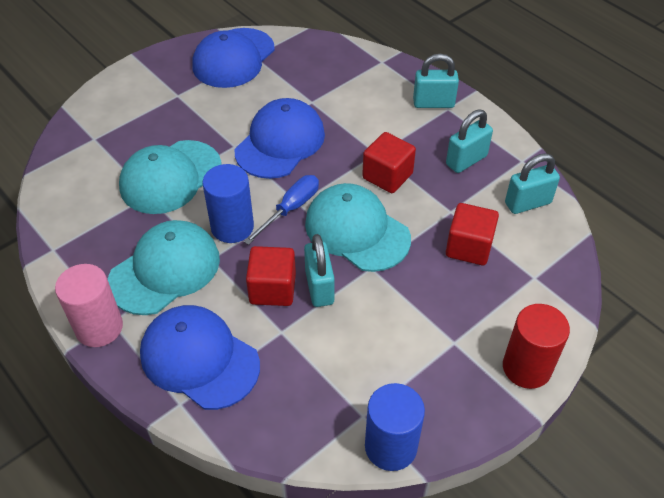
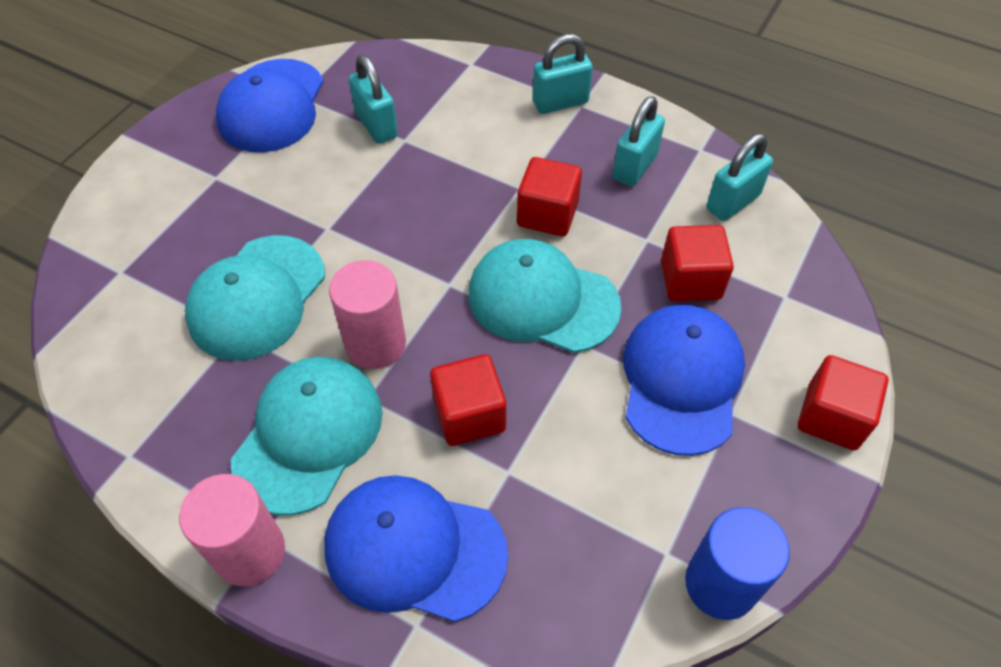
camera: 20 degrees left, 5 degrees up
blue cylinder [202,164,254,243] -> pink cylinder [329,260,406,369]
blue cap [235,98,325,179] -> blue cap moved to [623,304,745,456]
blue screwdriver [244,175,319,245] -> none
turquoise padlock [304,234,335,307] -> turquoise padlock moved to [349,54,398,144]
red cylinder [503,304,570,389] -> red cube [798,355,889,450]

